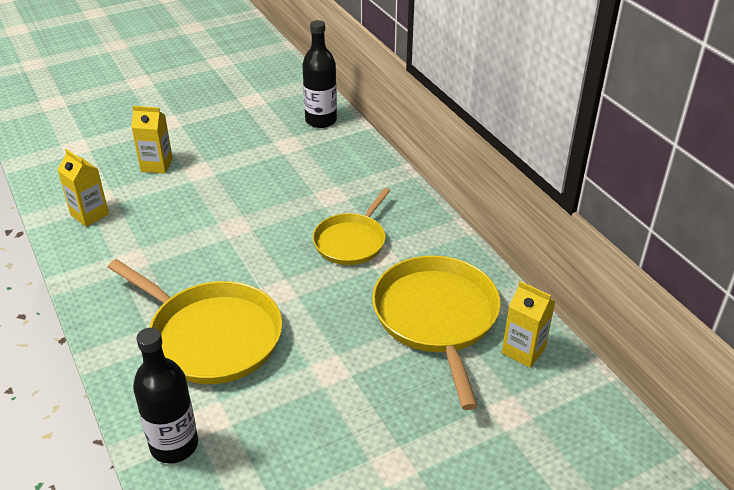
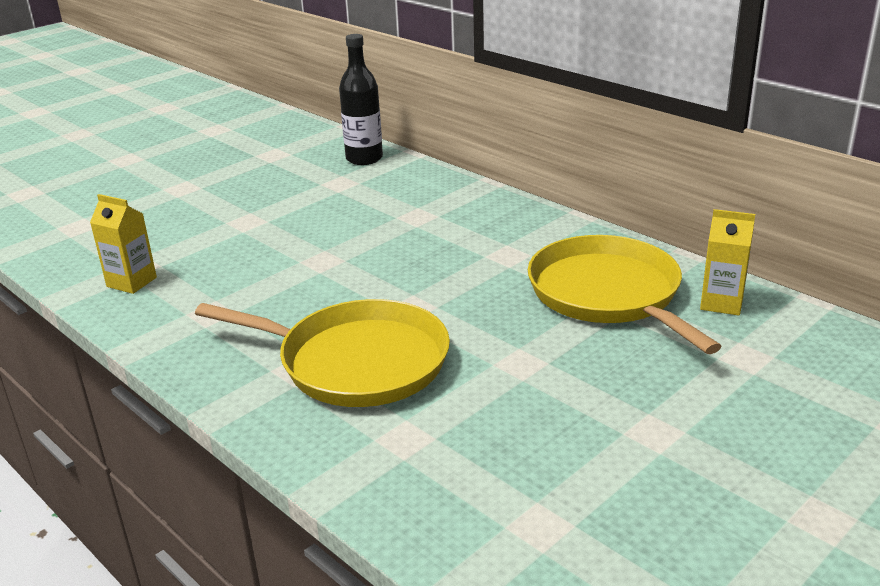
camera: 15 degrees left, 10 degrees down
yellow carton [131,106,173,174] -> none
black bottle [133,328,198,464] -> none
yellow pan [313,188,390,265] -> none

